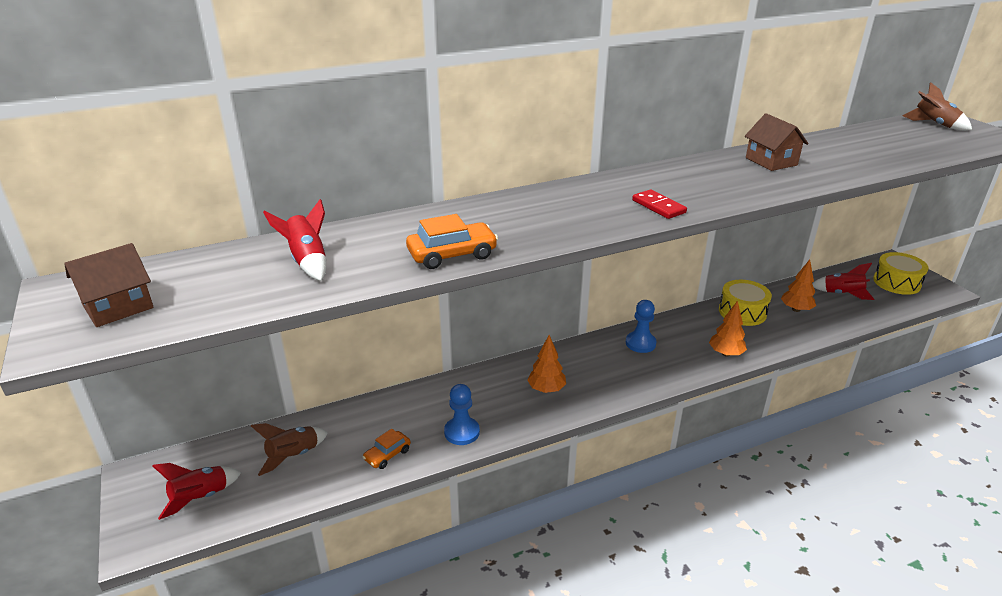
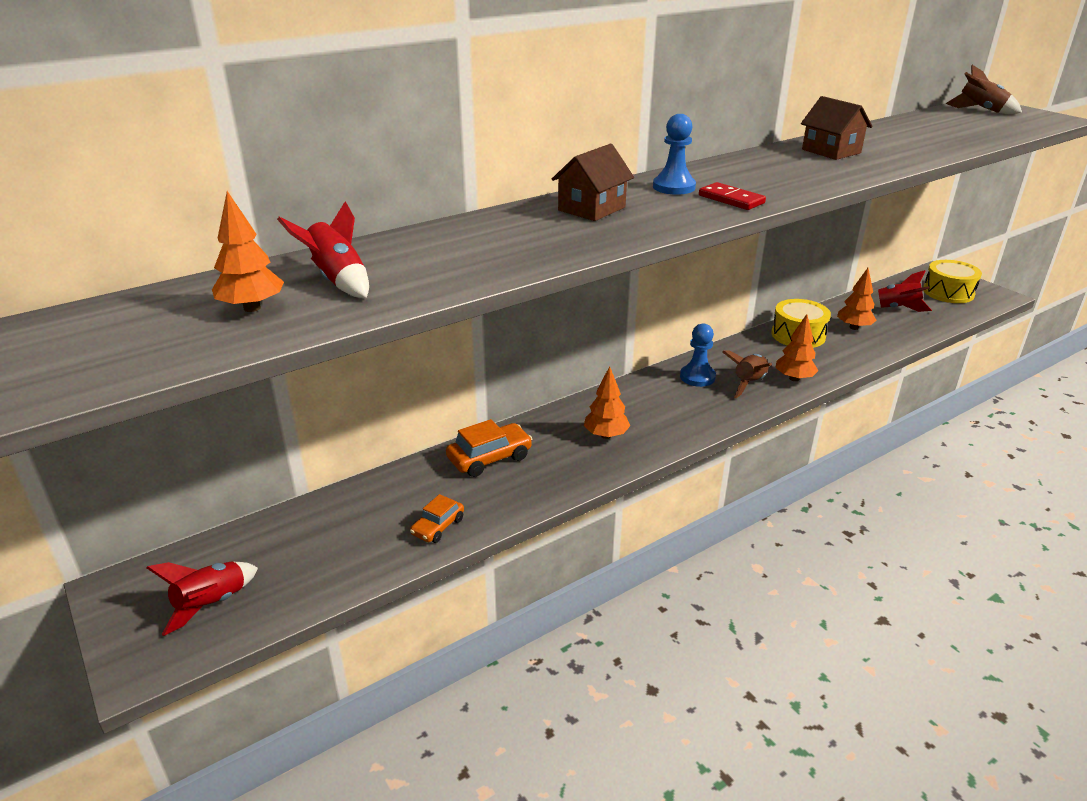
camera: 10 degrees left, 0 degrees up
brown house [64,243,154,327] -> brown house moved to [552,144,634,221]
brown rocket [251,423,328,476] -> brown rocket moved to [723,350,772,398]
orange car [406,214,498,269] -> orange car moved to [446,419,532,477]
blue pawn [444,384,480,445] -> blue pawn moved to [653,114,696,195]
none -> orange tree [212,191,284,312]

